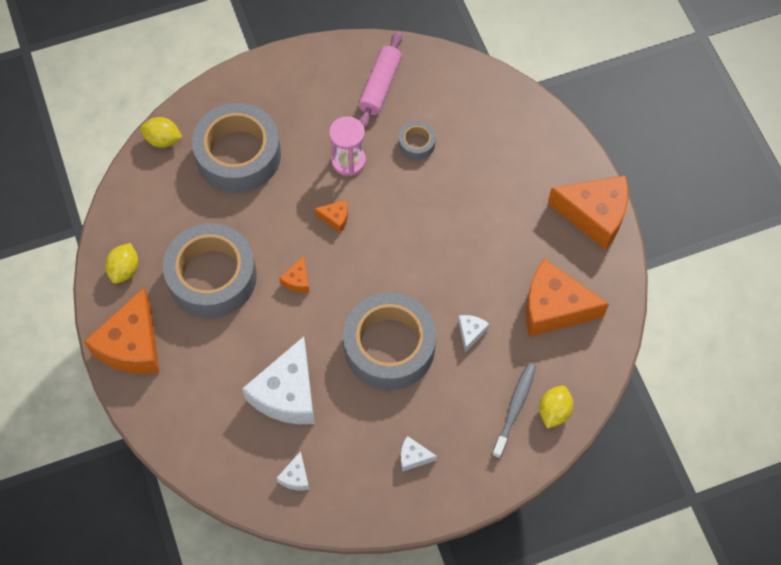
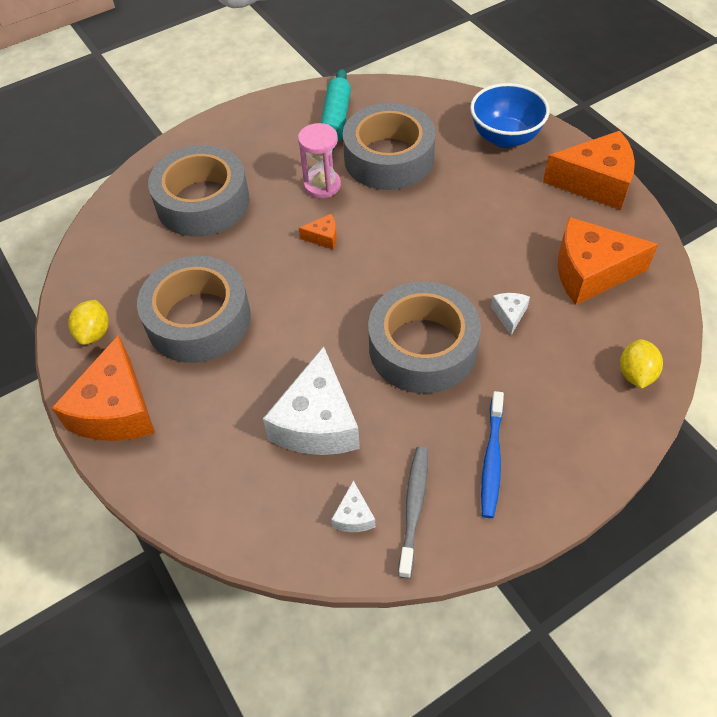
camera: 10 degrees left, 10 degrees down
yellow lemon [140,117,182,148] -> none
orange cheese [279,256,309,293] -> none
pink rolling pin [359,31,402,129] -> turquoise rolling pin [321,69,351,152]
grey tape [399,121,436,160] -> grey tape [343,103,436,190], size x2.32
white cheese [401,436,437,471] -> blue toothbrush [481,391,504,518]
grey toothbrush [492,363,536,458] -> grey toothbrush moved to [398,447,428,579]
none -> blue bowl [470,83,550,148]

